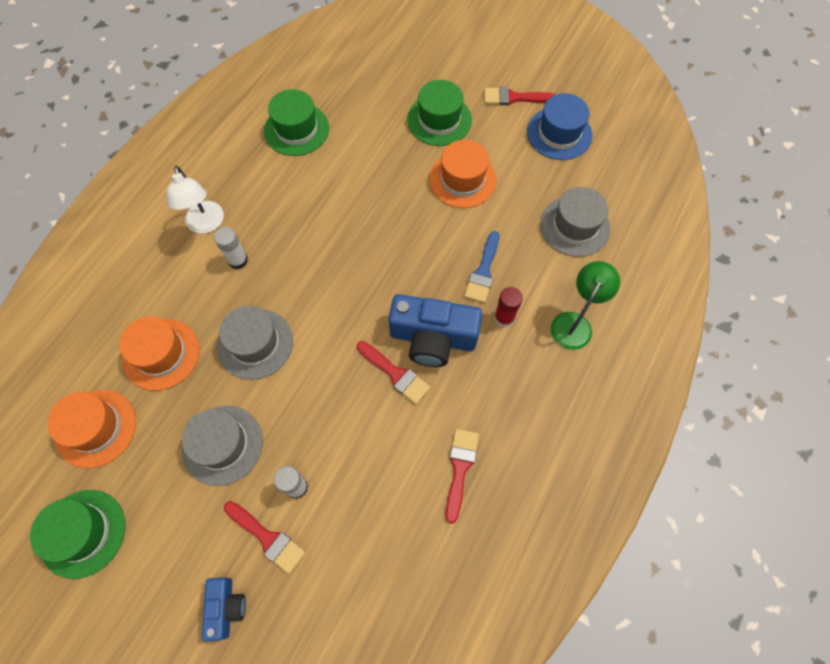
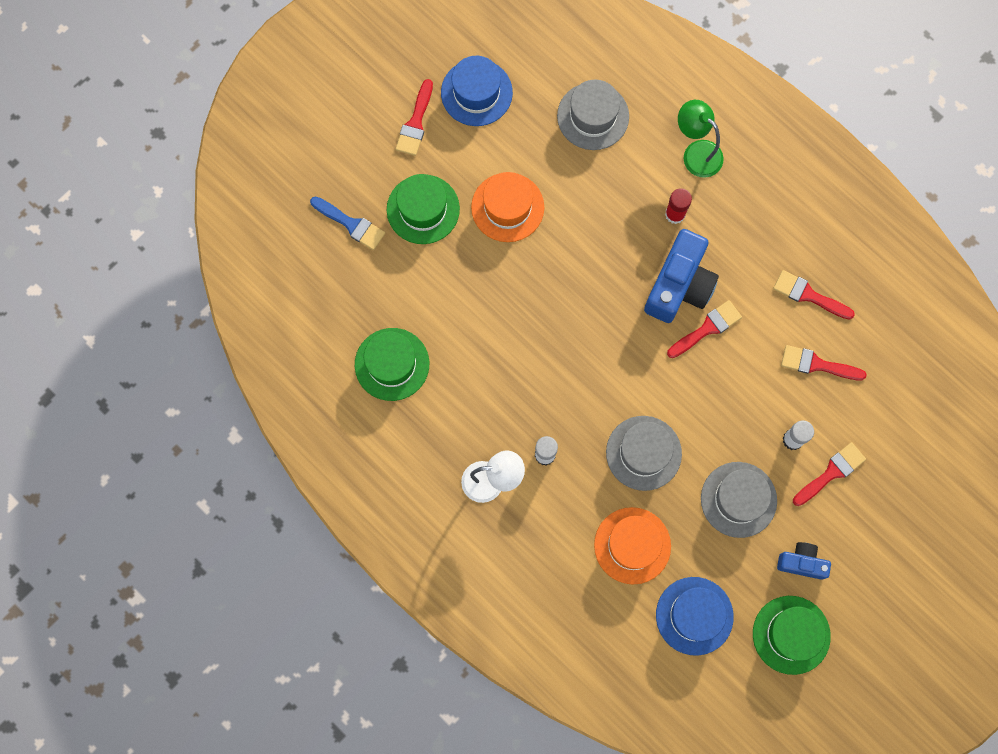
camera: 75 degrees left, 10 degrees up
orange hat [48,390,136,468] -> blue hat [656,577,734,656]
blue camera [202,578,246,641] -> blue camera moved to [777,542,831,580]
blue brush [464,231,499,303] -> blue brush moved to [310,196,385,250]
none -> red brush [781,345,867,381]

